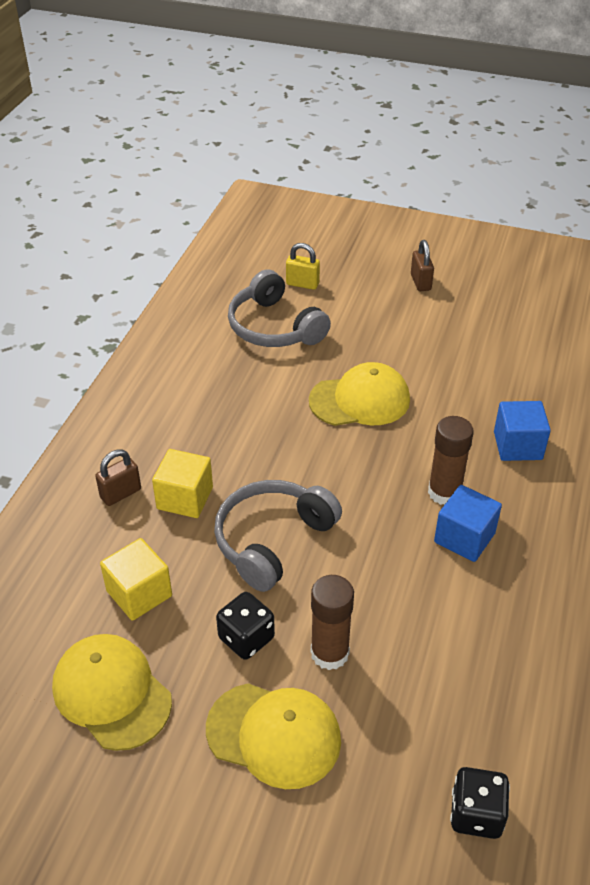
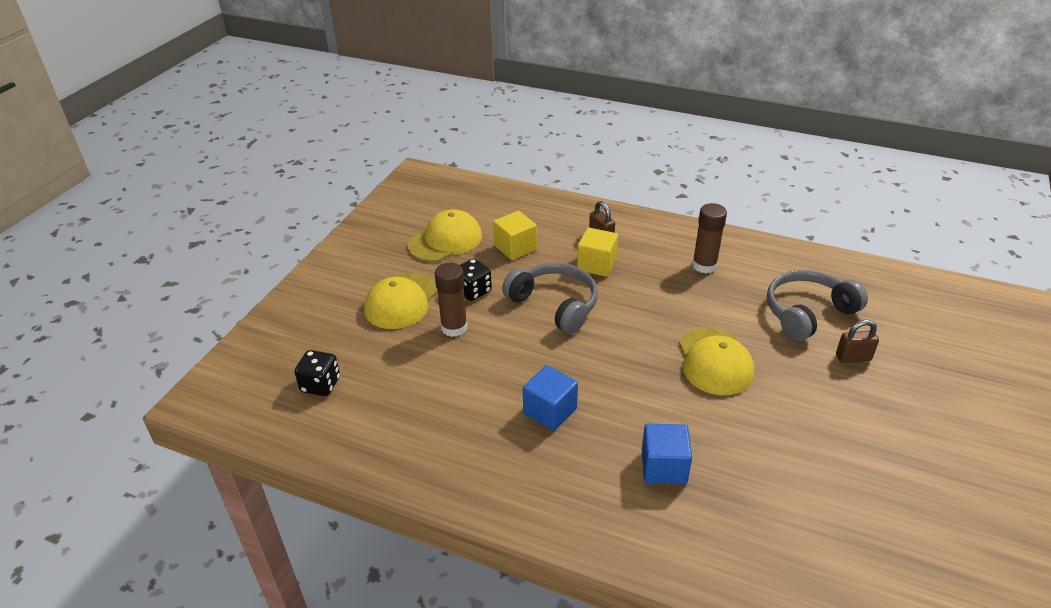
camera: 95 degrees right, 5 degrees down
yellow padlock [286,243,320,290] -> none
brown padlock [411,240,434,291] -> brown padlock moved to [836,320,879,363]
brown glue stick [428,416,474,505] -> brown glue stick moved to [692,203,727,273]

